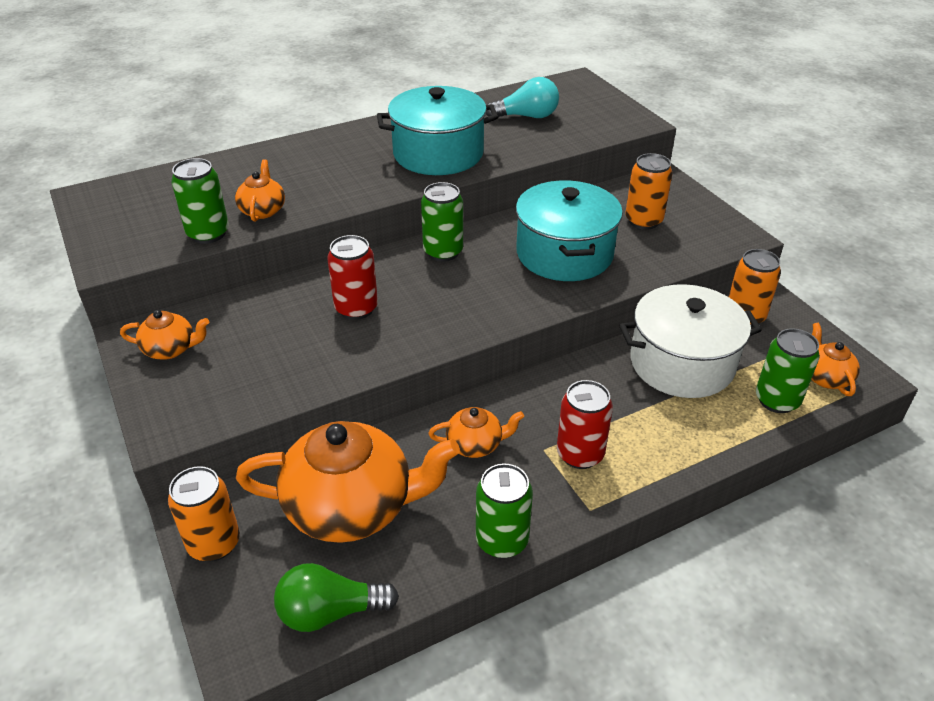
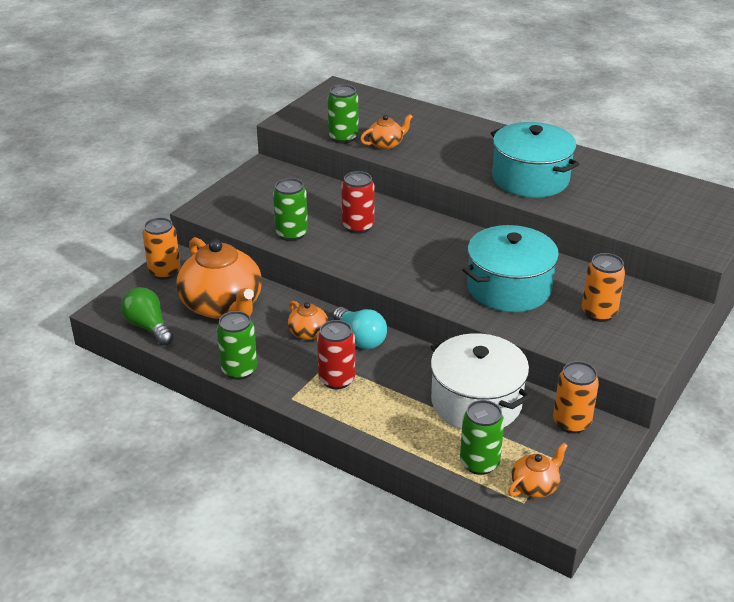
camera: 60 degrees right, 5 degrees down
orange teapot [120,310,209,360] -> none
green can [421,182,463,262] -> green can moved to [273,178,308,241]
turquoise light bulb [486,77,559,118] -> turquoise light bulb moved to [333,307,387,349]

